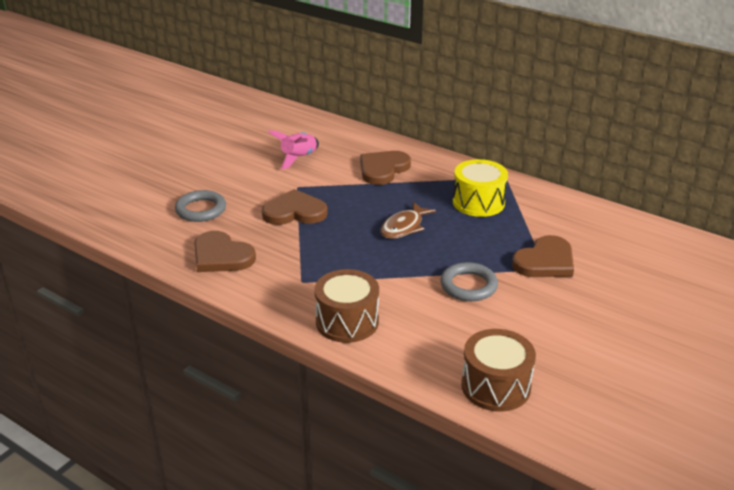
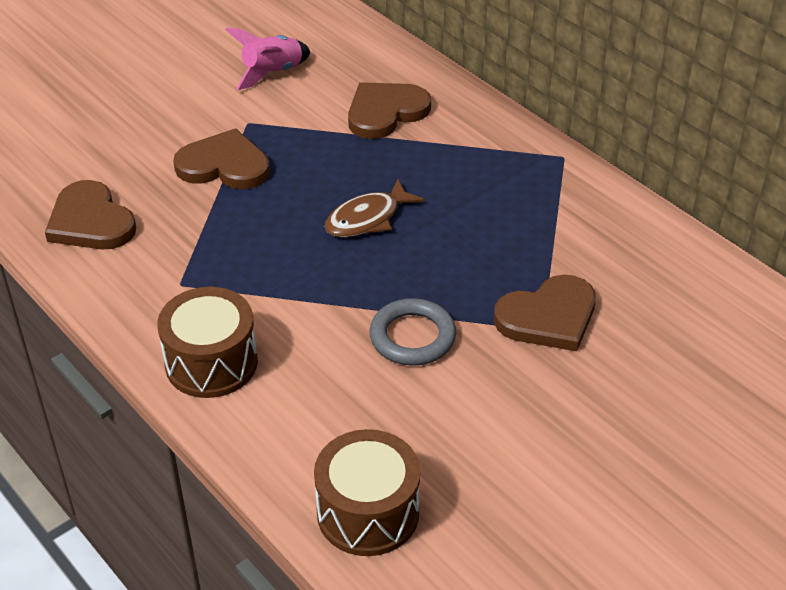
camera: 15 degrees right, 10 degrees up
grey ring [175,190,226,222] -> none
yellow drum [453,159,508,217] -> none

